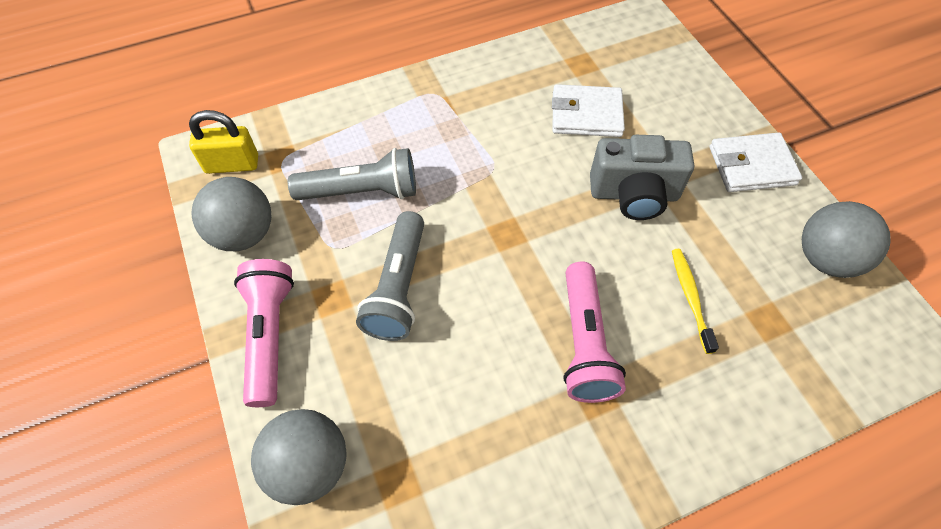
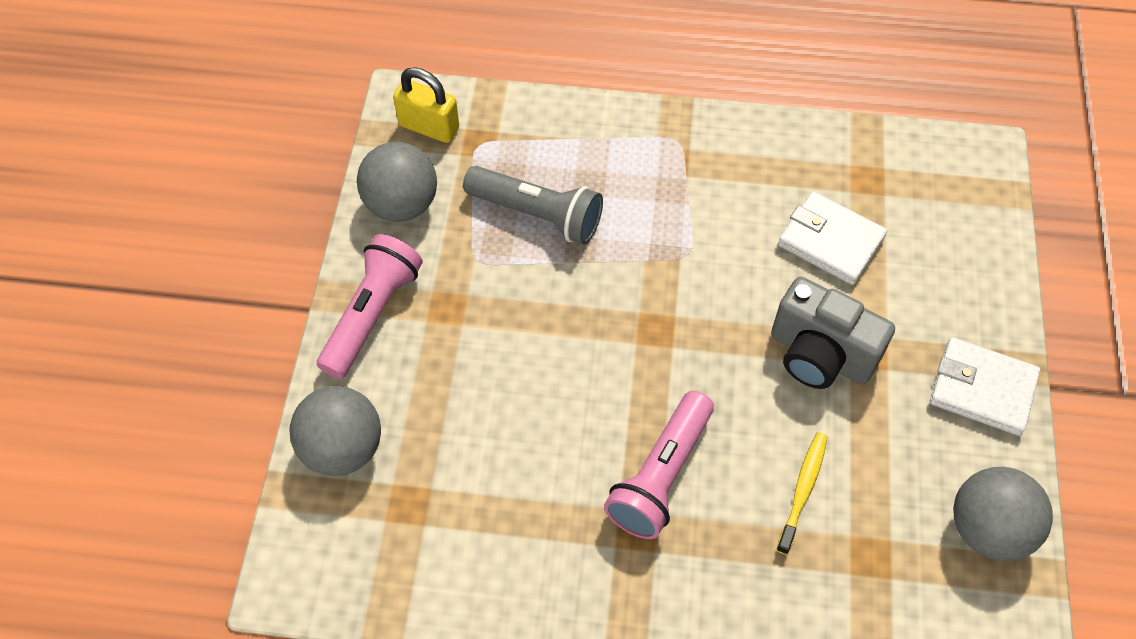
camera: 30 degrees right, 0 degrees up
grey flashlight [356,211,424,341] -> none

